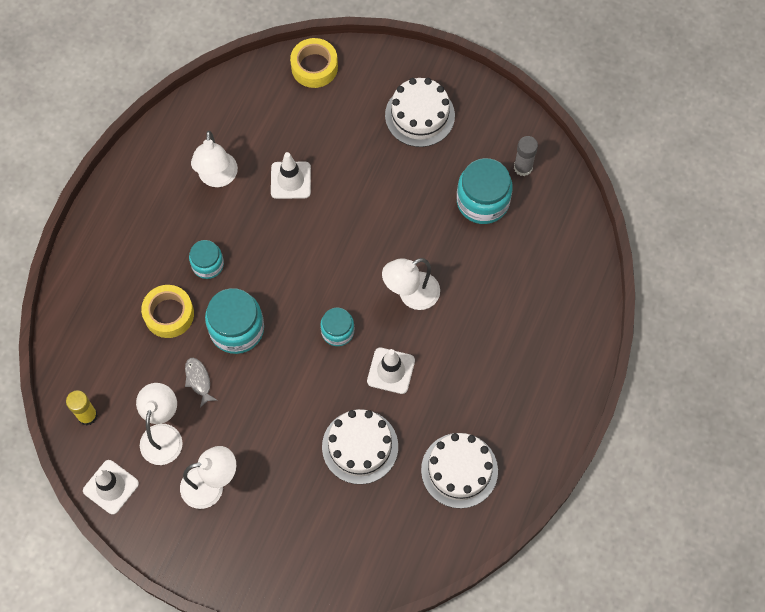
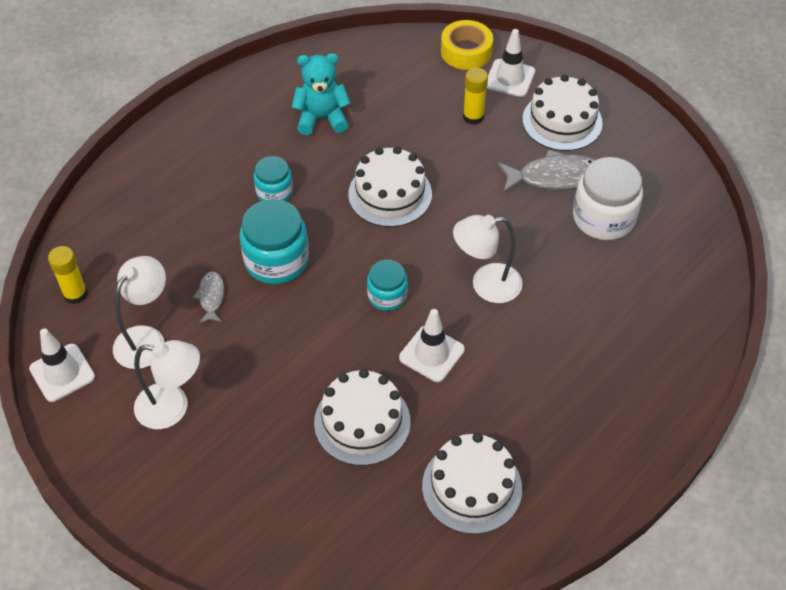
camera: 20 degrees right, 15 degrees down
yellow tape [141,285,194,338] -> none
white lamp [191,131,238,187] -> turquoise teddy bear [292,53,351,135]
white traffic cone [271,152,311,199] -> white traffic cone moved to [487,29,535,97]
turquoise jar [457,158,513,224] -> white jar [573,157,643,240]
grey glue stick [514,136,538,176] -> none
none -> white cake [348,146,432,227]
none -> yellow glue stick [463,68,488,125]
none -> grey fish [497,150,596,193]

